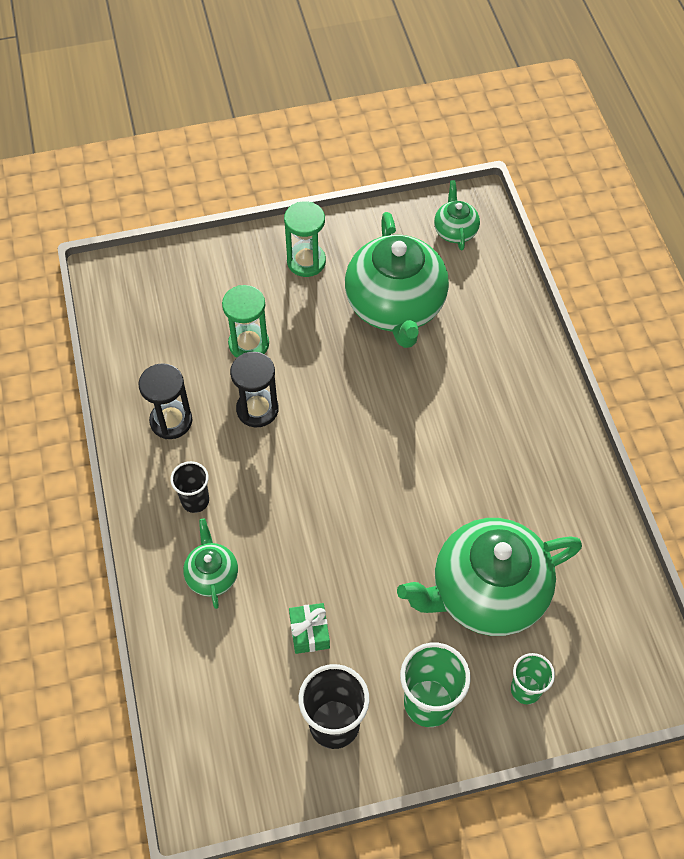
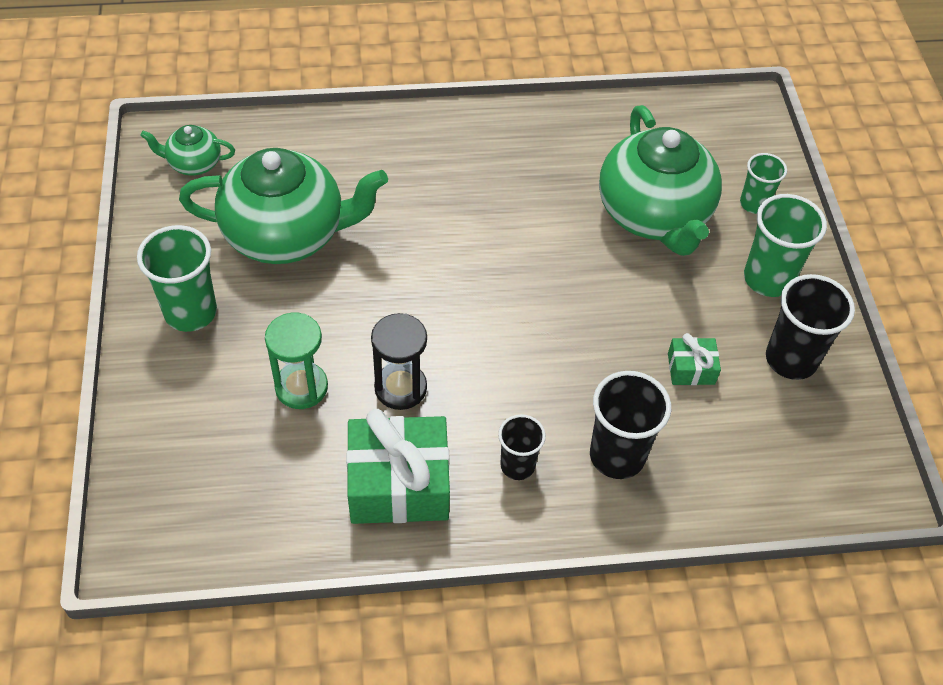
camera: 85 degrees left, 5 degrees down
black hourglass [138,363,192,439] -> green gift [346,409,450,524]
green teapot [183,519,238,609] -> black cup [590,371,671,479]
green hourglass [284,201,326,277] -> green cup [137,225,217,332]

